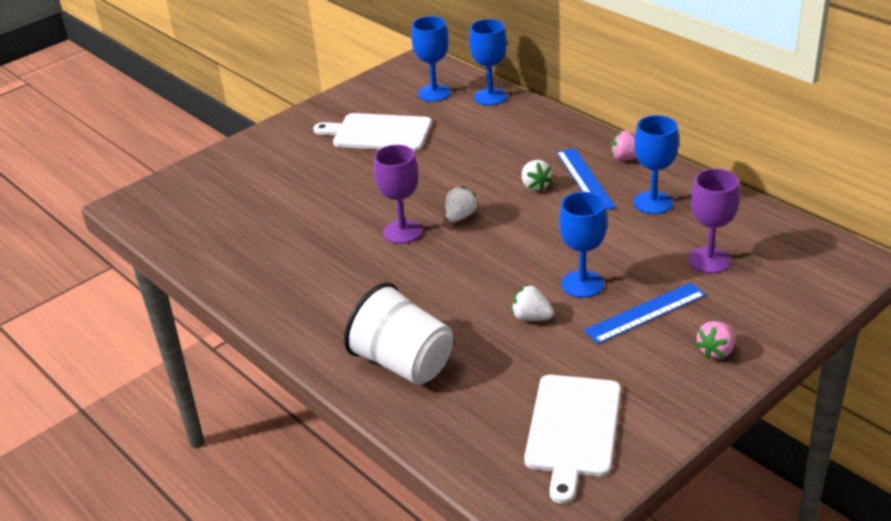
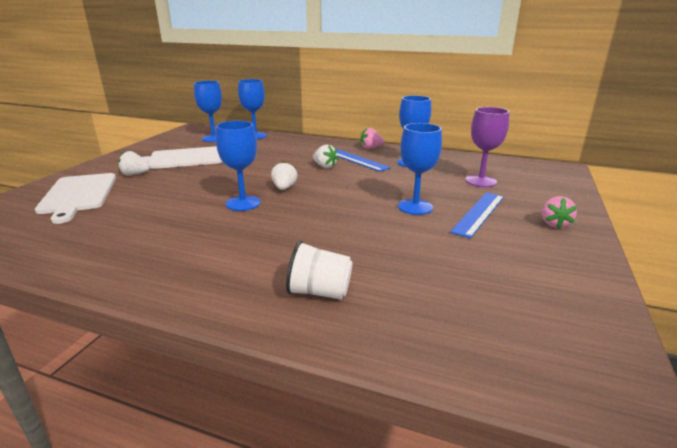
camera: 30 degrees left, 10 degrees down
white cup [344,282,453,385] -> white cup [286,241,353,299], size x0.61
purple goblet [374,145,422,244] -> blue goblet [216,121,261,211]
white strawberry [511,285,554,321] -> white strawberry moved to [118,151,150,176]
white cutting board [524,375,621,504] -> white cutting board moved to [35,173,116,224]

